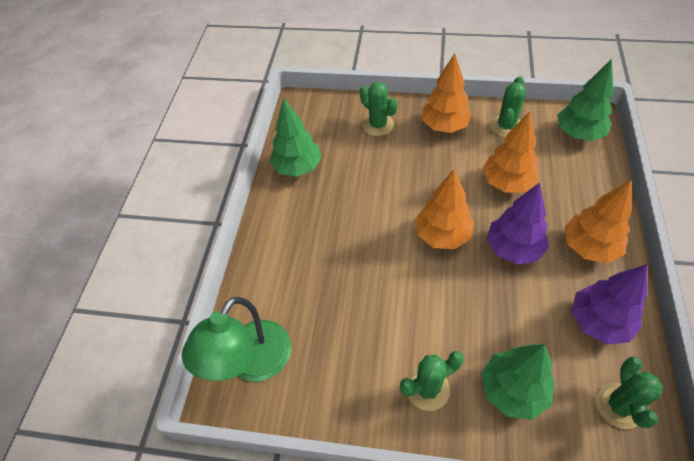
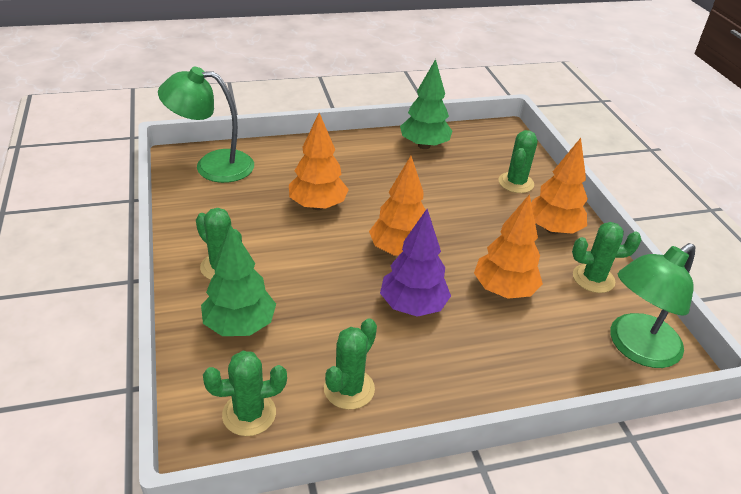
camera: 60 degrees right, 15 degrees down
green tree [557,59,613,141] -> green lamp [610,243,695,368]
orange tree [564,180,632,263] -> orange tree moved to [289,113,349,210]
purple tree [571,264,647,345] -> green cactus [324,318,377,410]

